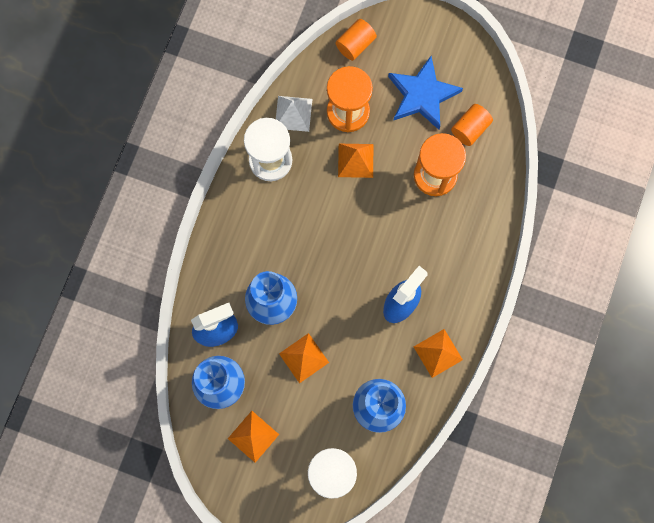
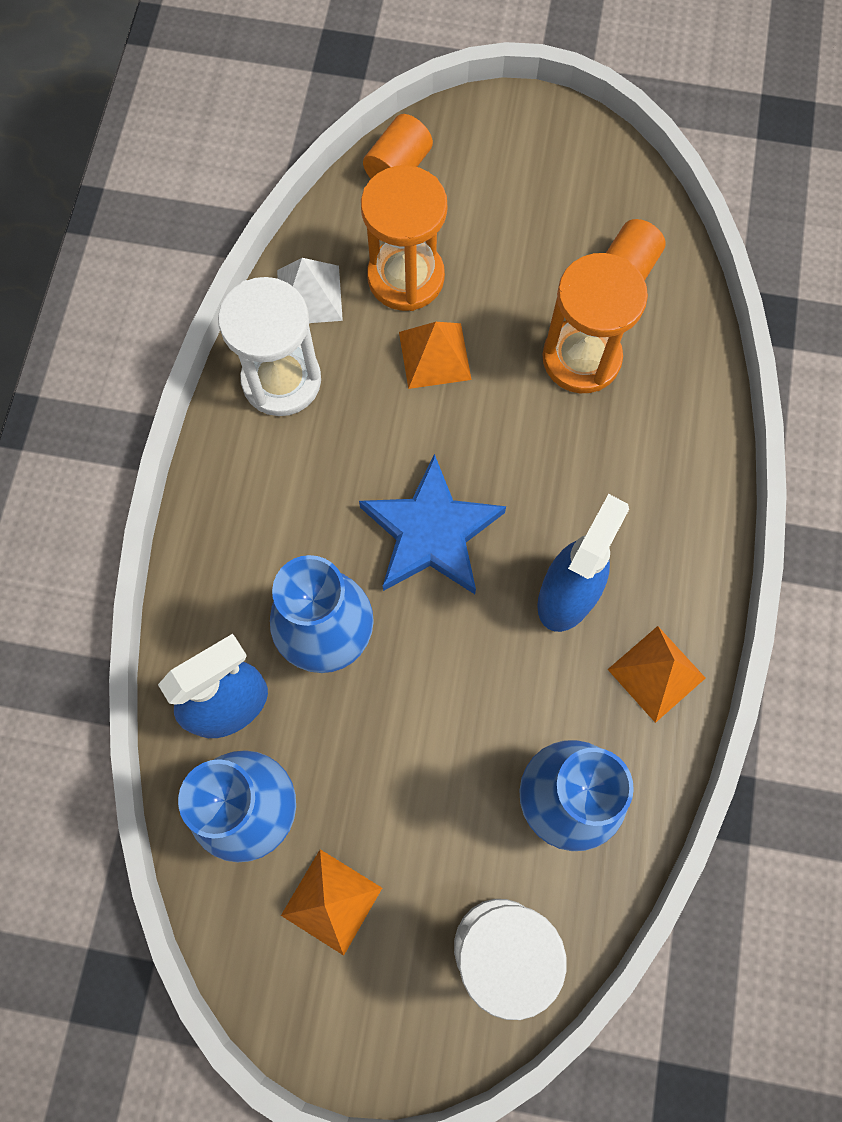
camera: 10 degrees left, 5 degrees down
orange pyramid [279,333,329,383] -> none
blue star [388,56,463,130] -> blue star moved to [359,454,506,594]

